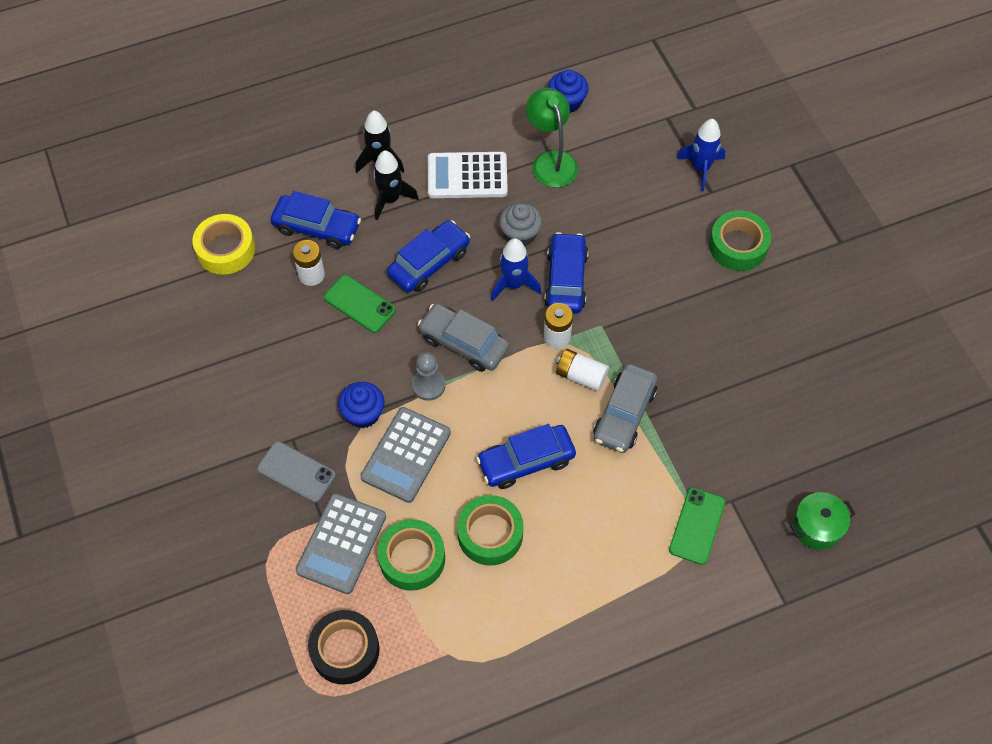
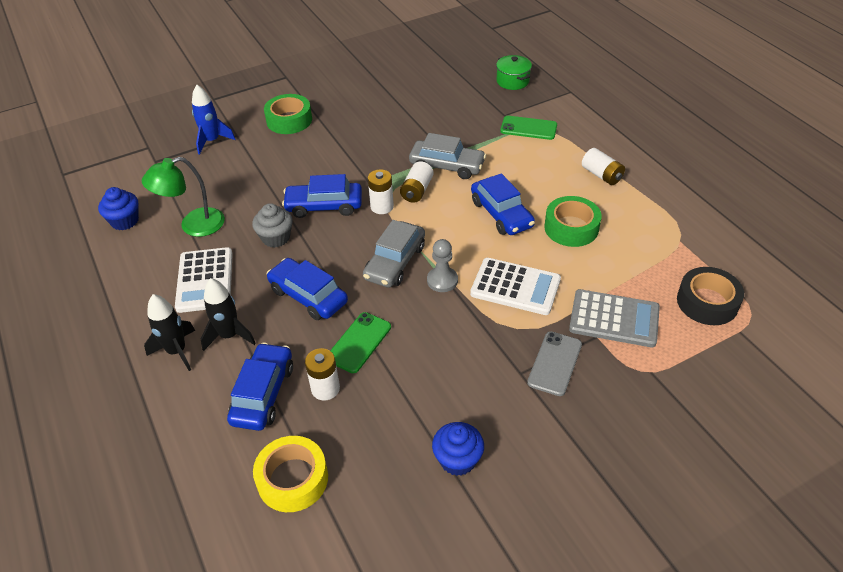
camera: 95 degrees left, 15 degrees down
blue cupcake [338,382,384,428] -> blue cupcake moved to [432,422,484,476]
grey calculator [360,407,451,503] -> white calculator [470,258,561,315]
green tape [377,519,445,591] -> none
blue rocket [491,238,542,301] -> none
none -> white battery [582,148,625,185]

